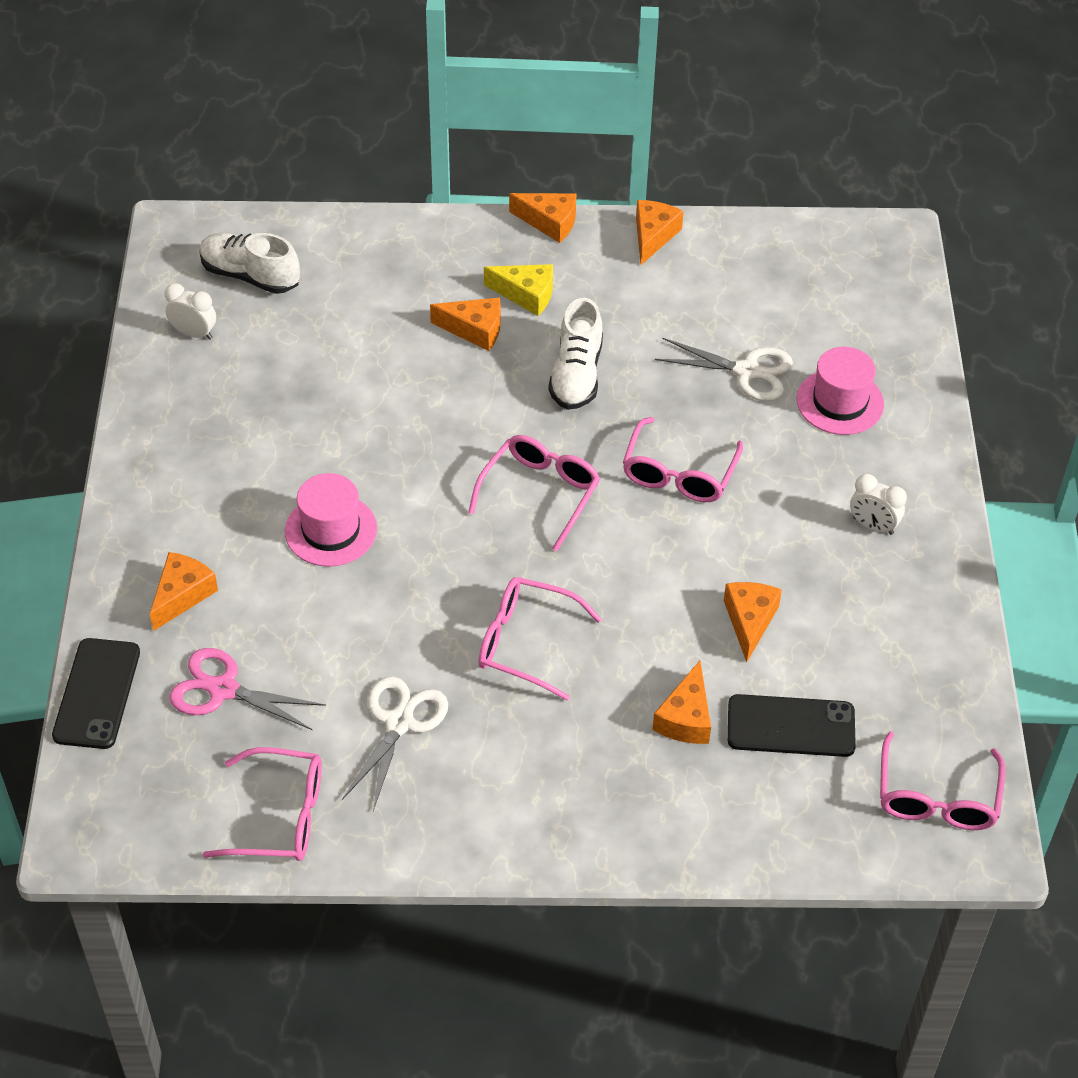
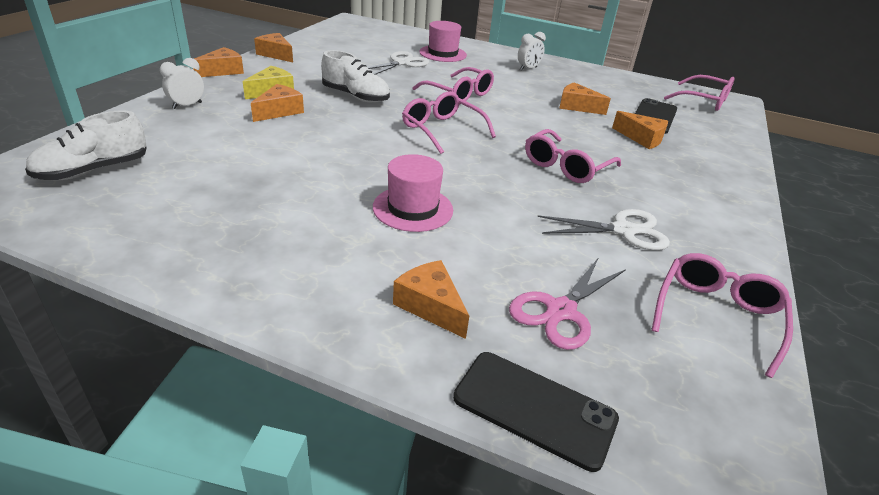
camera: 70 degrees left, 15 degrees down
white clock [165,283,216,340] -> white clock moved to [160,58,204,109]
white scissors [342,676,448,811] -> white scissors turned 135 degrees clockwise [537,209,670,250]

